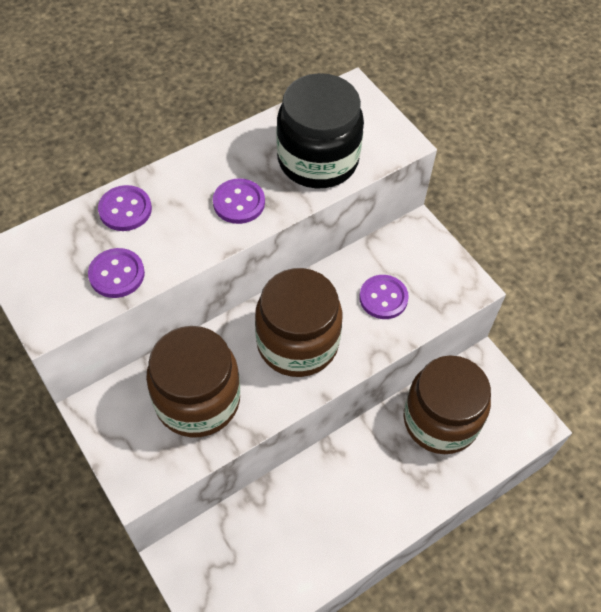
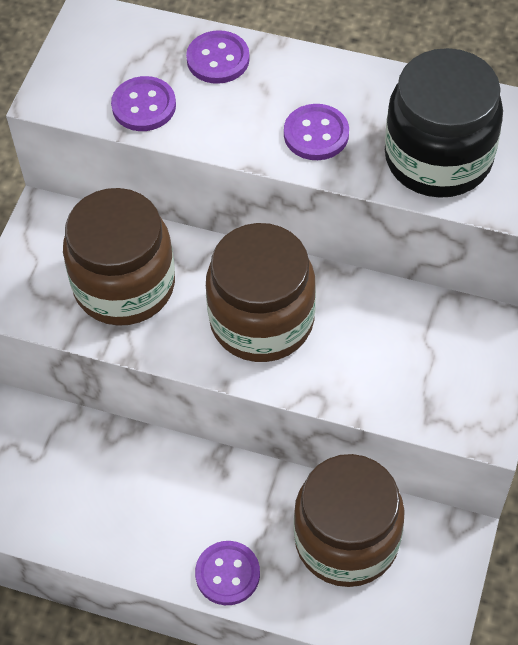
camera: 55 degrees right, 0 degrees up
purple button [359,275,409,319] -> purple button moved to [195,541,260,605]

